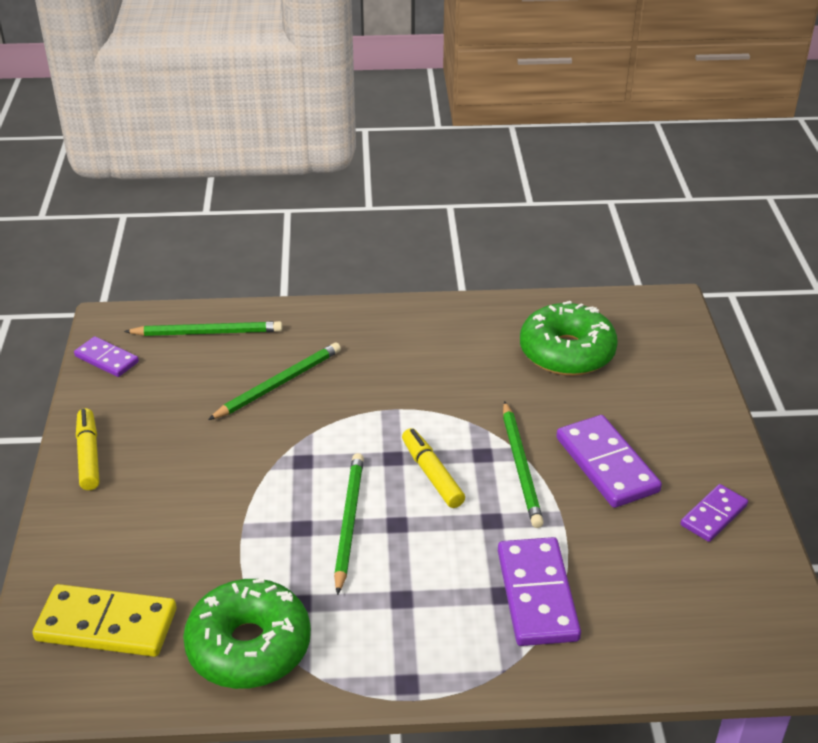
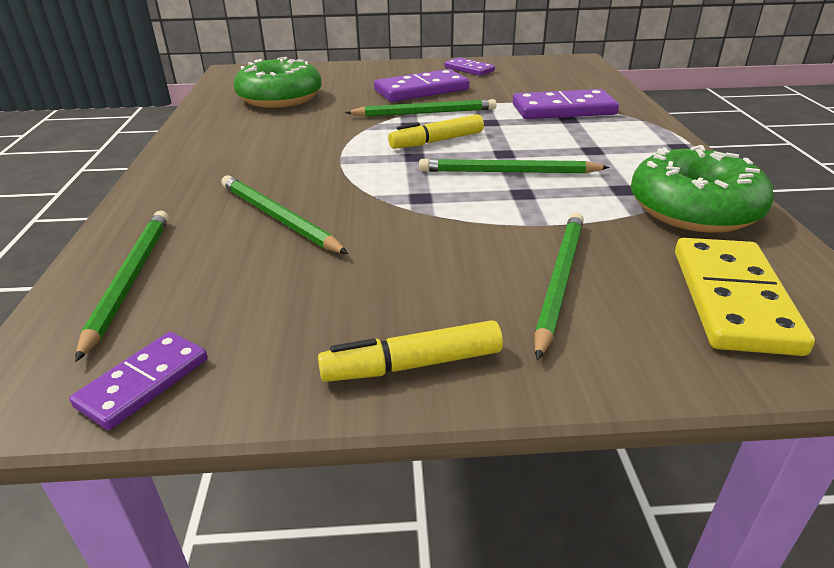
camera: 90 degrees left, 5 degrees down
none -> green pencil [534,213,584,360]

